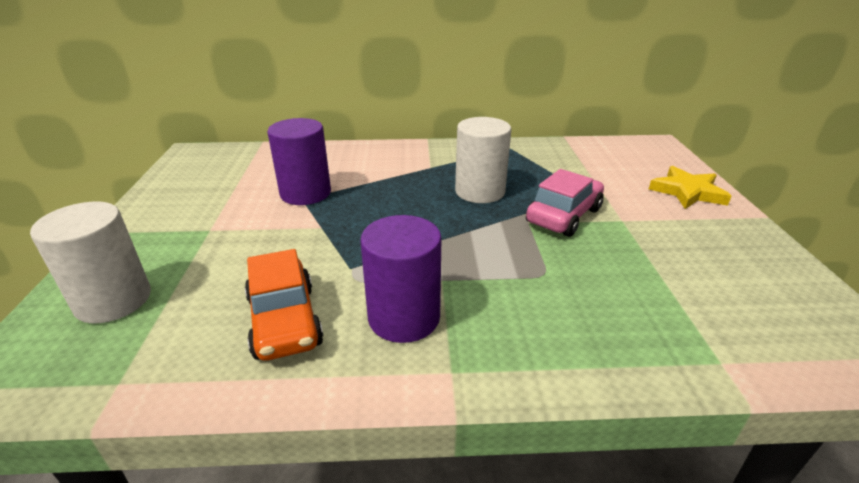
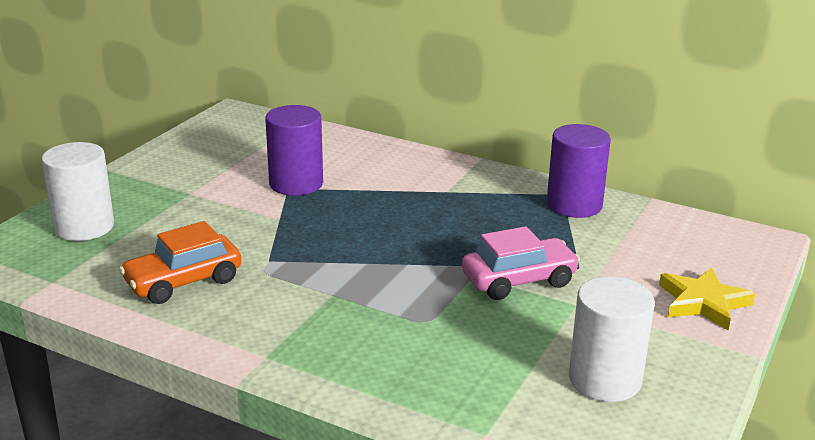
camera: 30 degrees right, 5 degrees down
orange car [245,249,324,361] -> orange car turned 45 degrees clockwise [119,221,241,304]
purple cylinder [360,215,441,343] -> purple cylinder moved to [547,124,611,218]
white cylinder [455,117,511,203] -> white cylinder moved to [569,276,655,402]

